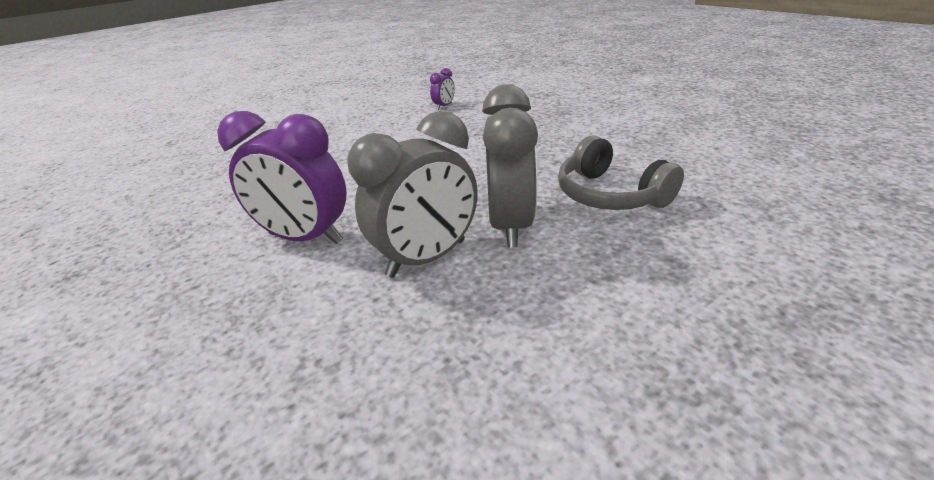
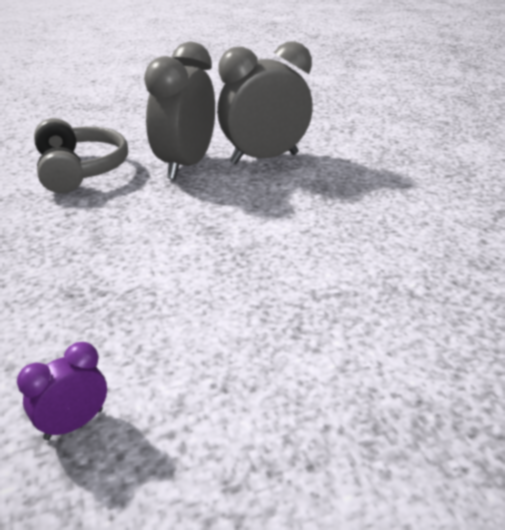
camera: 165 degrees left, 0 degrees up
purple clock [217,111,347,244] -> none

